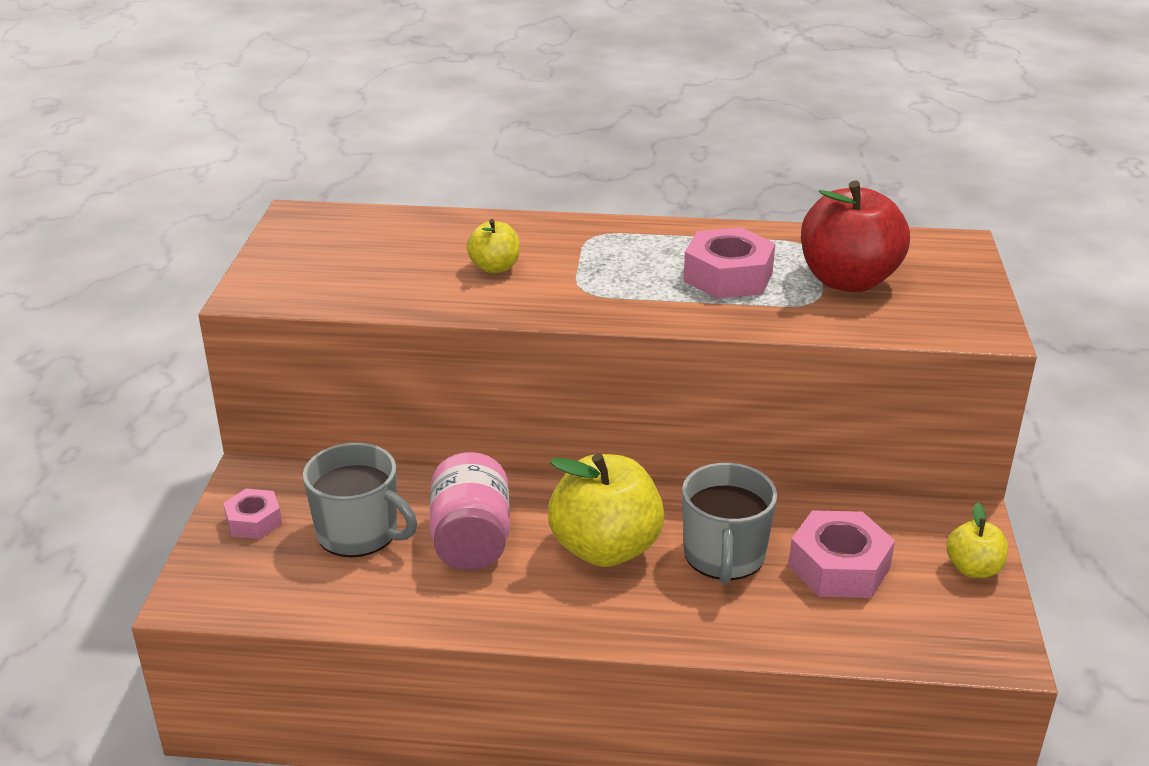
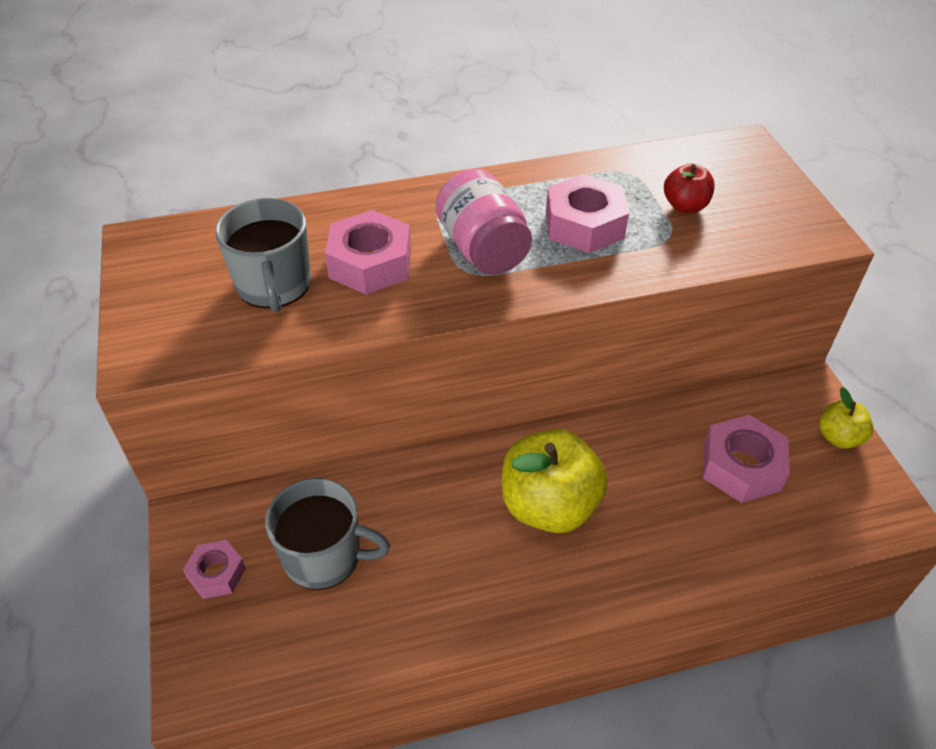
camera: 20 degrees left, 15 degrees up
pink jar [429,452,510,570] -> pink jar moved to [436,169,532,275]
yellow apple [466,219,520,273] -> pink nut [325,210,411,295]
grey mug [682,463,777,584] -> grey mug moved to [215,198,311,312]
red apple [801,180,910,292] -> red apple [664,163,715,213], size x0.51

